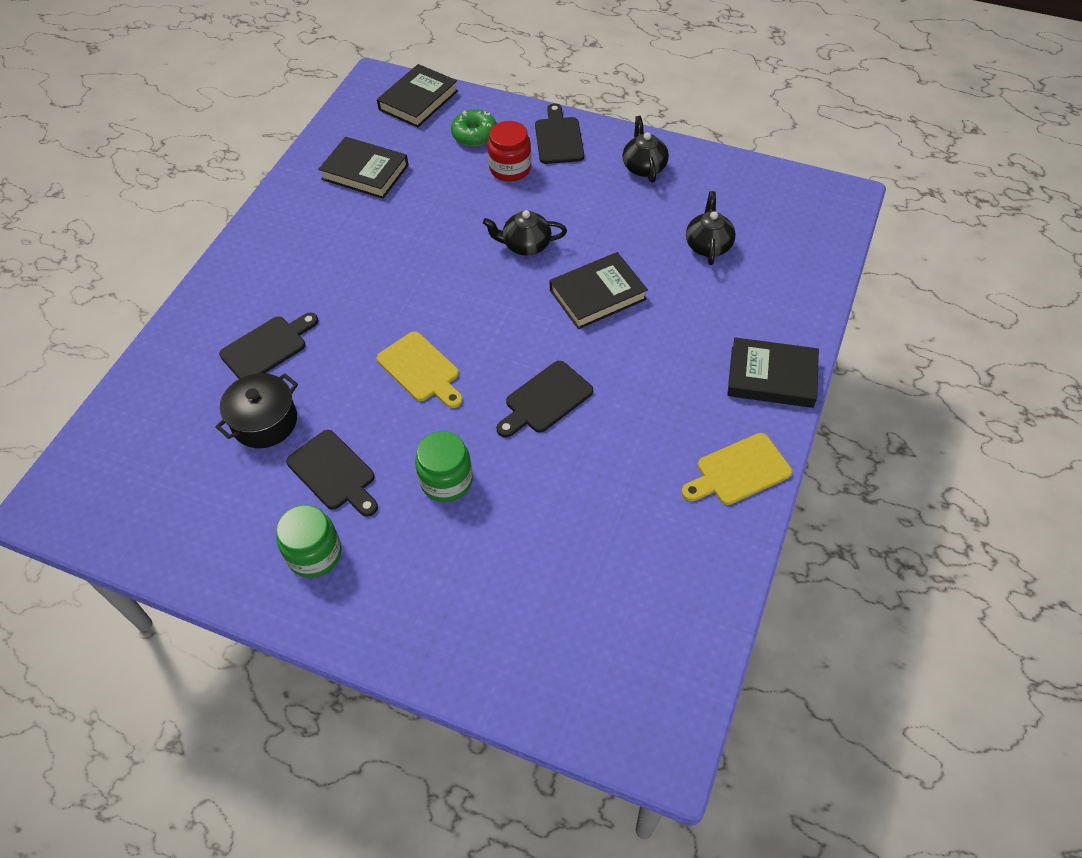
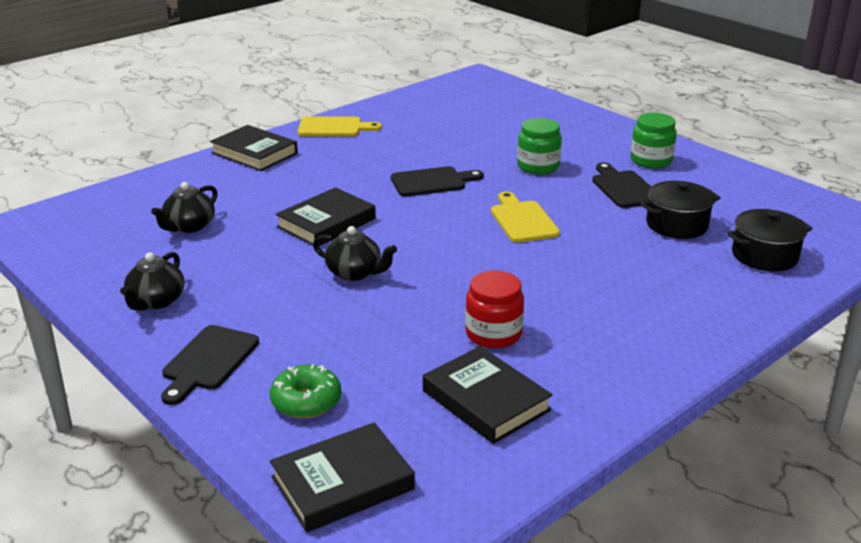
camera: 155 degrees left, 25 degrees down
black cutting board [219,312,318,379] -> none
red jar [487,121,531,182] -> red jar moved to [465,271,524,349]
black book [550,252,648,329] -> black book turned 45 degrees counterclockwise [276,187,376,246]
none -> black pot [727,209,813,271]

